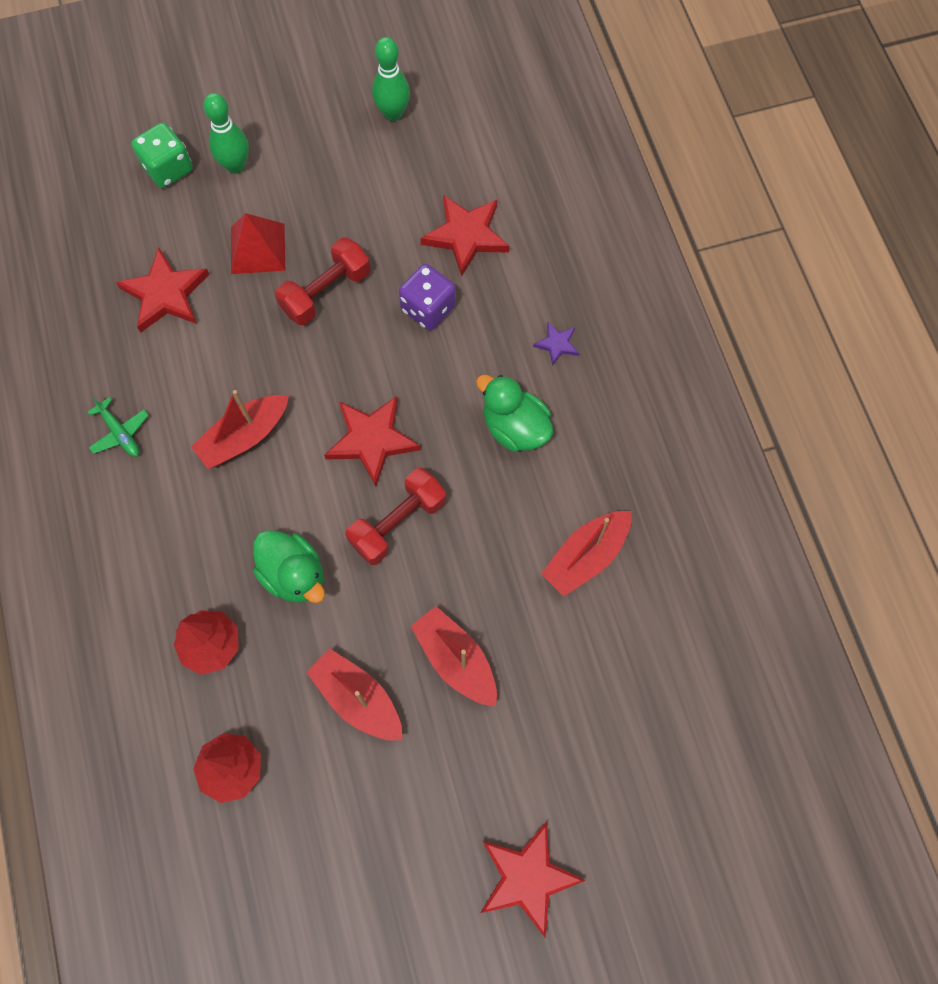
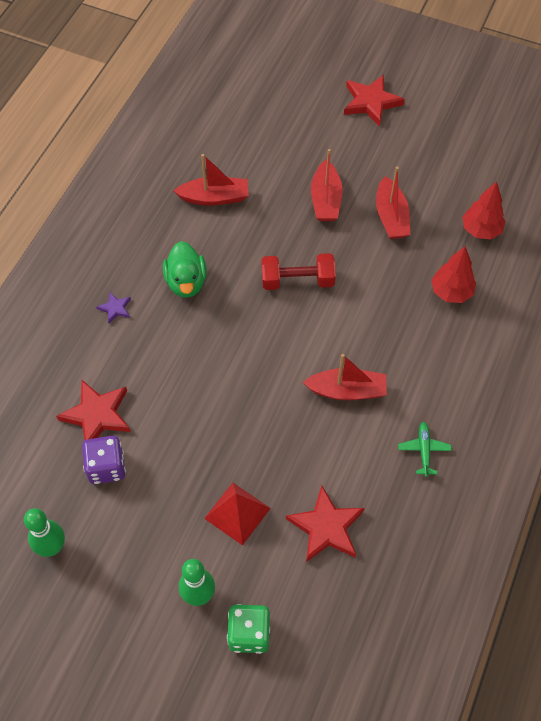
camera: 140 degrees left, 10 degrees down
green duck [253,530,325,603] -> none
red dumbbell [275,237,371,325] -> none
red star [324,396,421,486] -> none
purple dice [399,264,456,330] -> purple dice moved to [82,436,126,484]

